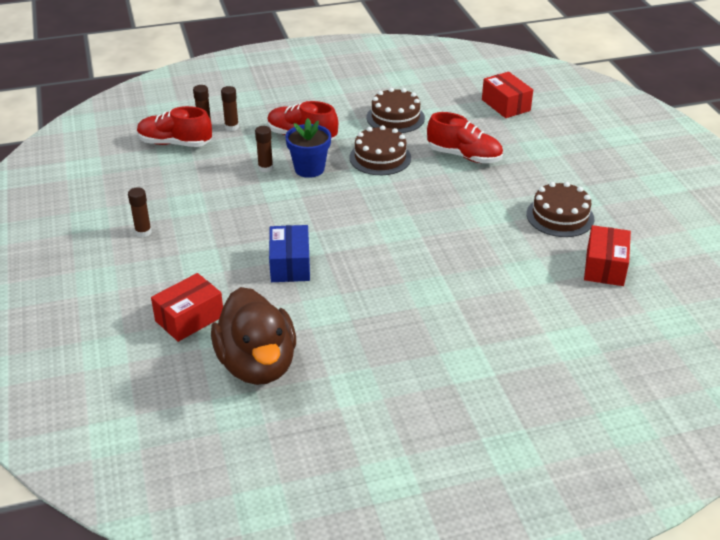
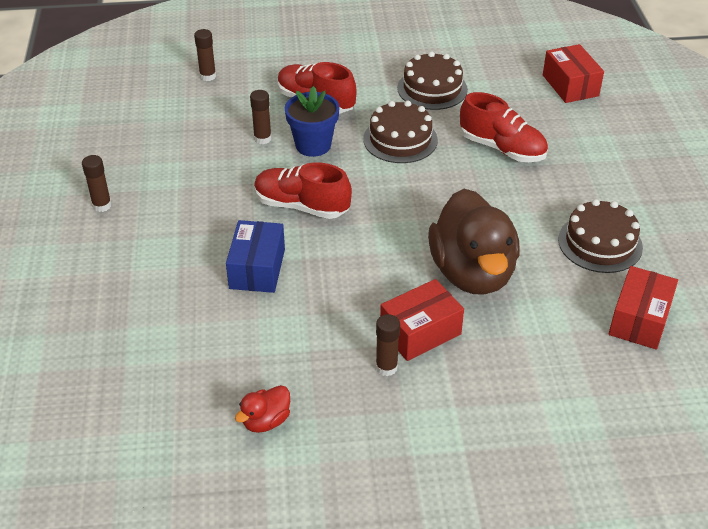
camera: 10 degrees right, 5 degrees up
red shoe [137,106,212,147] -> red shoe moved to [254,162,352,219]
red box [151,273,223,342] -> red box moved to [380,279,464,361]
brown duck [211,287,296,385] -> brown duck moved to [428,189,520,295]
brown glue stick [221,86,239,131] -> brown glue stick moved to [376,314,400,376]
none -> red duck [235,385,290,433]

